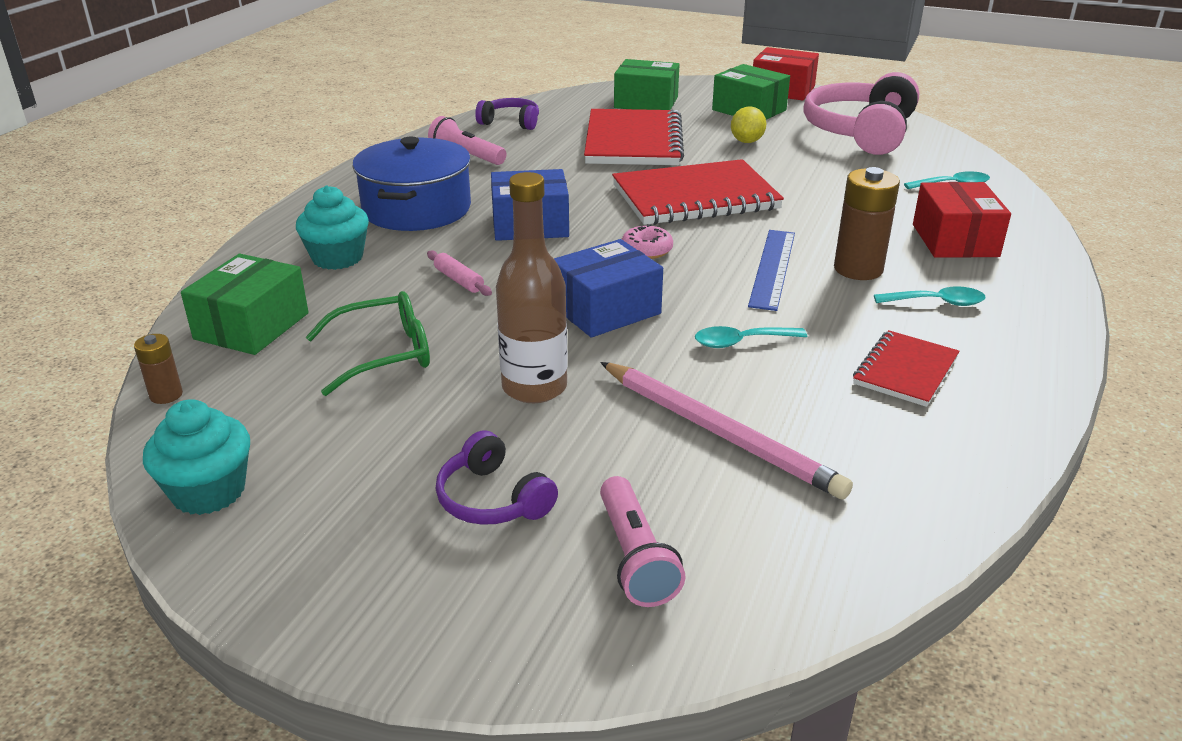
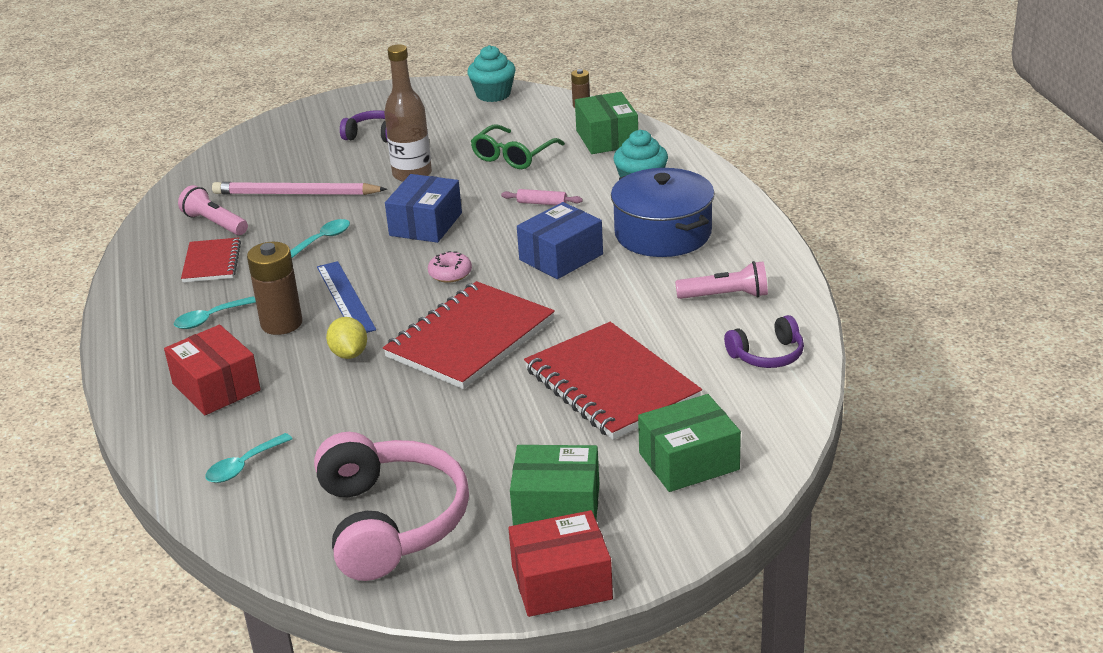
camera: 145 degrees right, 0 degrees up
pink flashlight [600,476,686,607] -> pink flashlight moved to [178,185,248,235]
yellow lemon [731,106,766,143] -> yellow lemon moved to [326,317,367,359]

